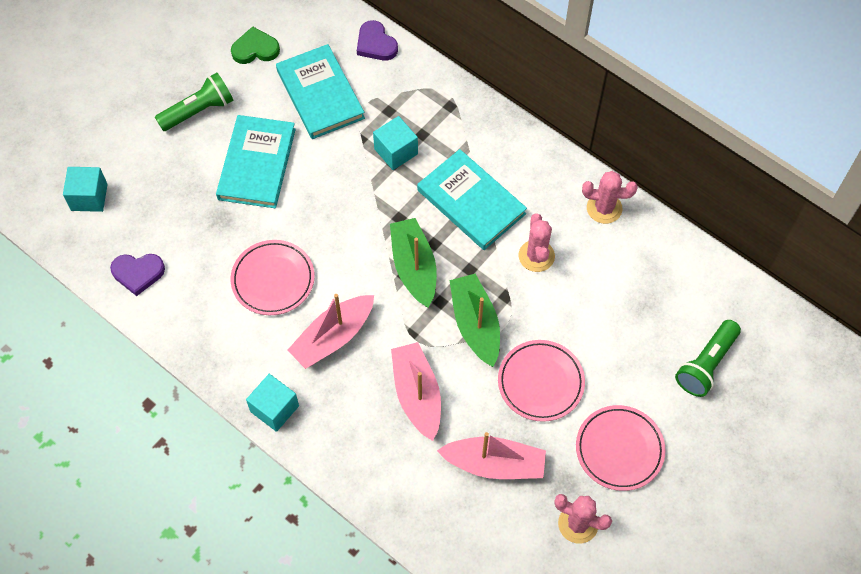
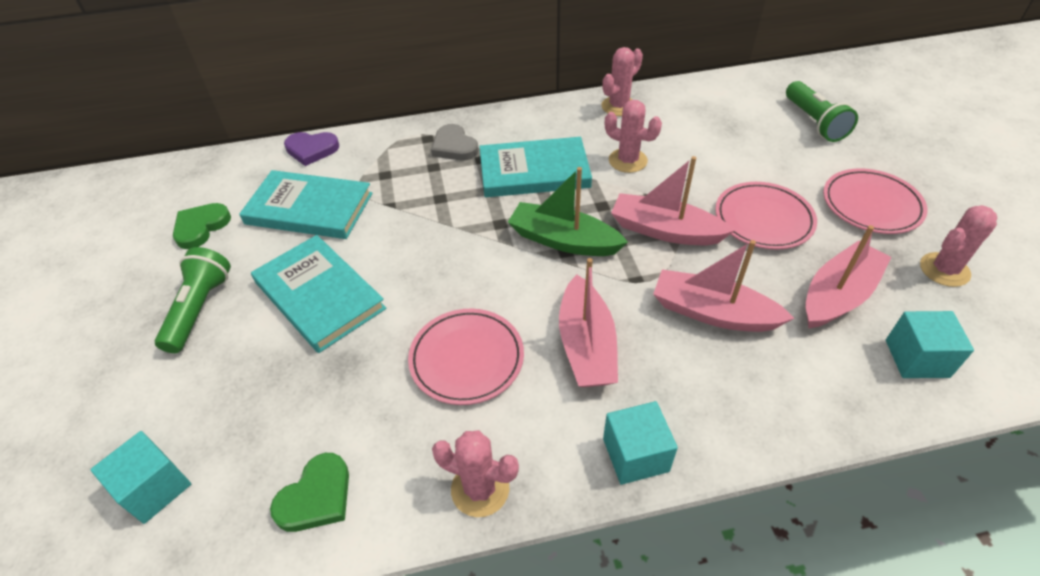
camera: 50 degrees left, 15 degrees down
purple heart [110,254,165,296] -> green heart [270,453,349,532]
turquoise cube [373,116,418,170] -> turquoise cube moved to [886,311,974,378]
green boat [449,274,500,367] -> pink boat [611,156,735,245]
none -> grey heart [431,124,479,161]
none -> pink cactus [432,430,519,517]

